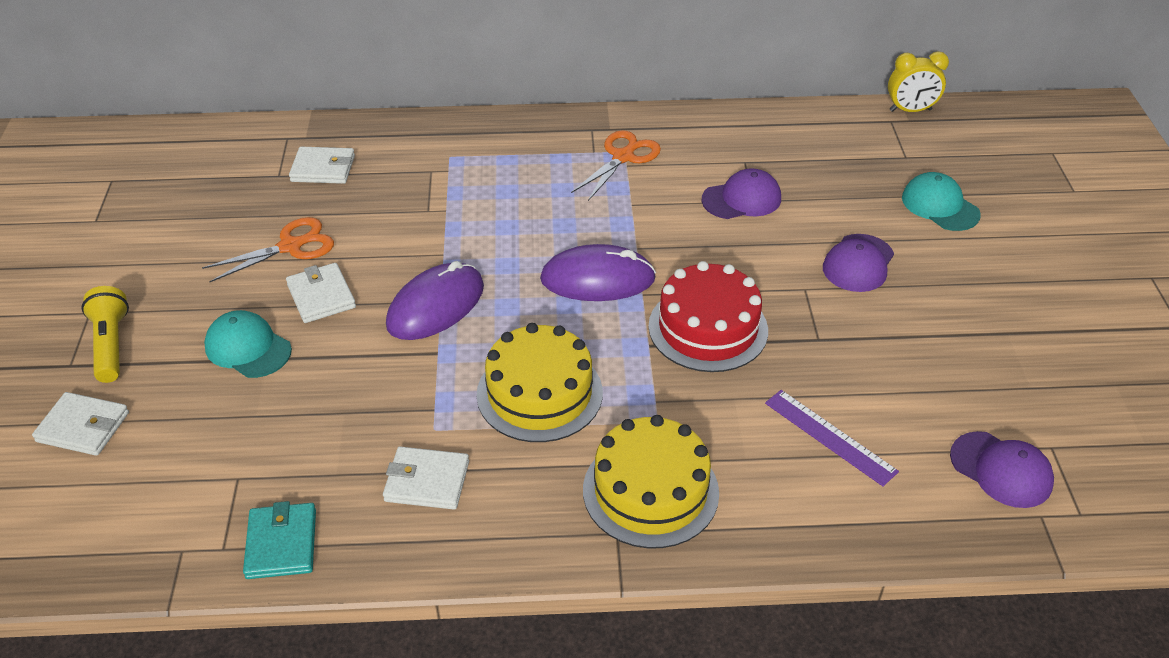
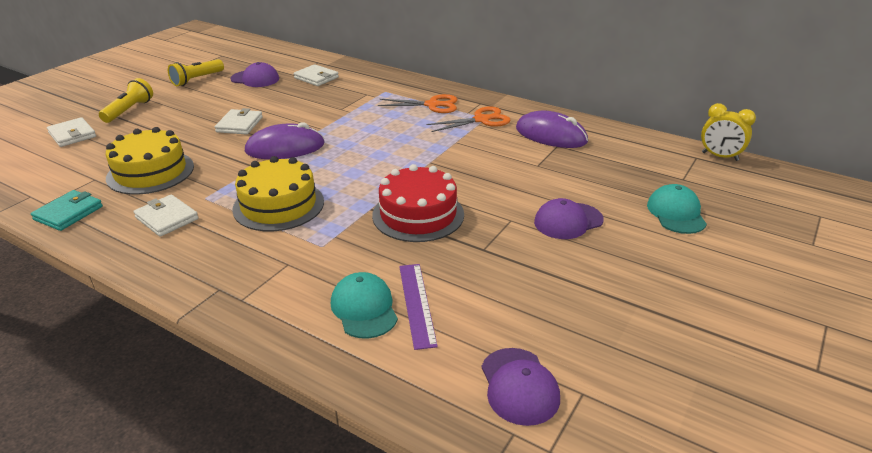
camera: 35 degrees right, 10 degrees down
orange scissors [202,217,334,282] -> orange scissors moved to [378,94,457,113]
turquoise cap [204,310,292,378] -> turquoise cap moved to [331,272,398,339]
purple mouse [540,244,656,301] -> purple mouse moved to [516,111,588,148]
yellow cake [583,415,719,548] -> yellow cake moved to [106,127,194,195]
purple cap [702,168,781,219] -> purple cap moved to [230,62,279,87]
none -> yellow flashlight [168,59,224,86]

